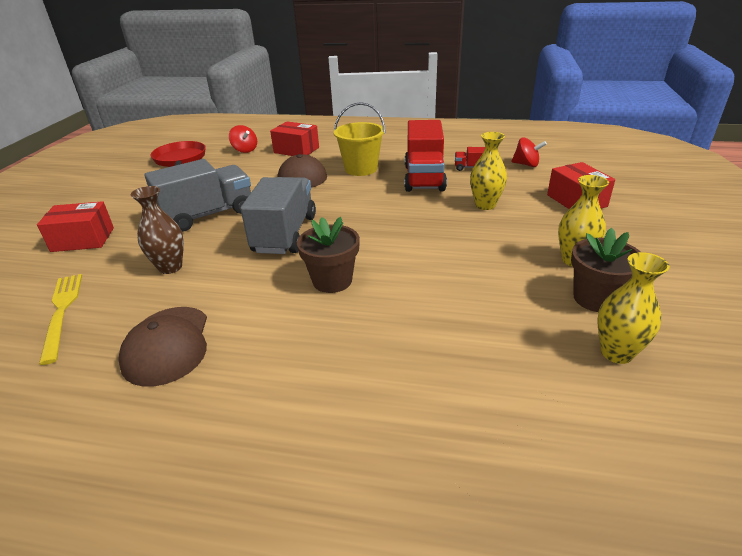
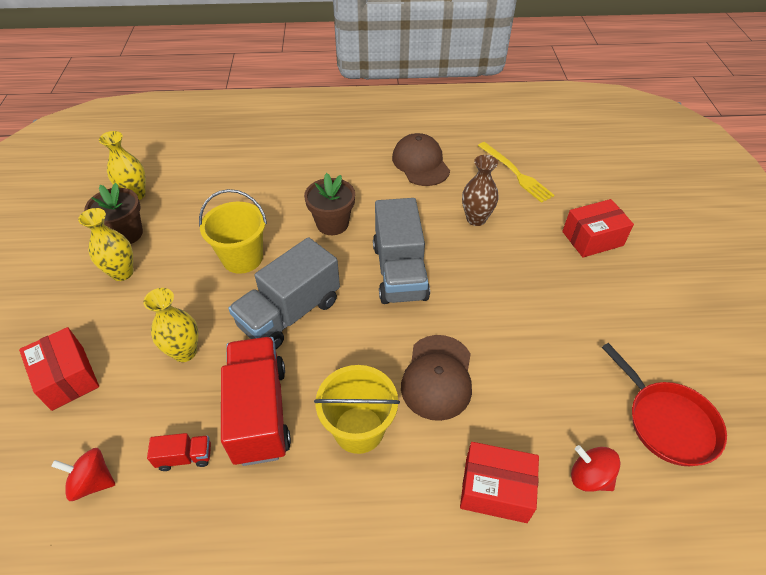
camera: 165 degrees right, 15 degrees up
grey truck [144,159,251,232] -> grey truck moved to [228,237,340,349]
none -> yellow bucket [199,189,267,274]

